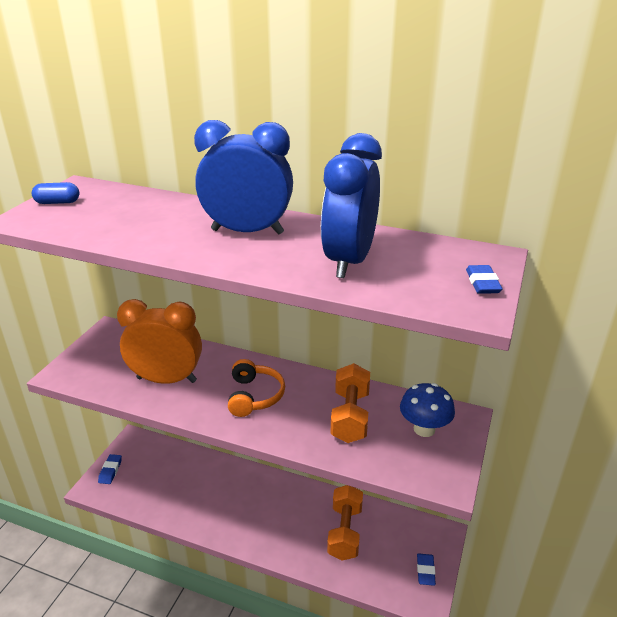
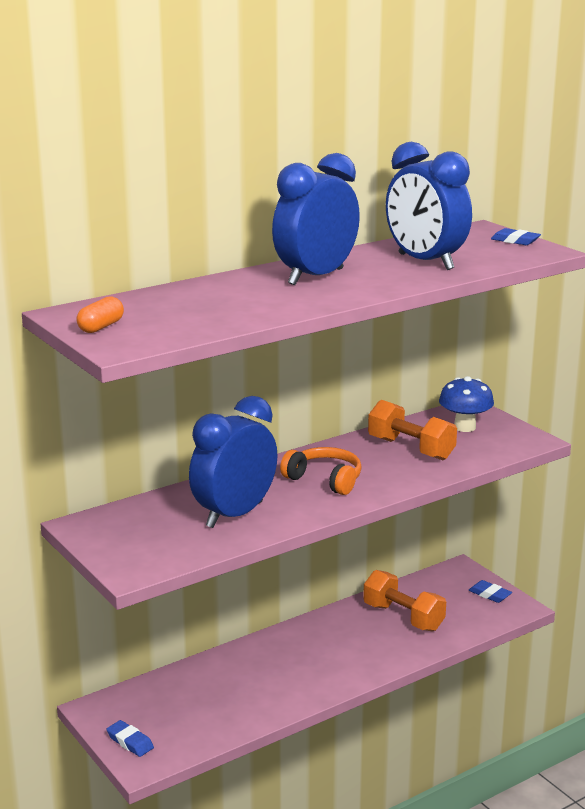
camera: 55 degrees left, 10 degrees down
blue capsule [32,182,79,204] -> orange capsule [76,297,124,333]
orange clock [117,299,202,384] -> blue clock [189,396,277,528]

